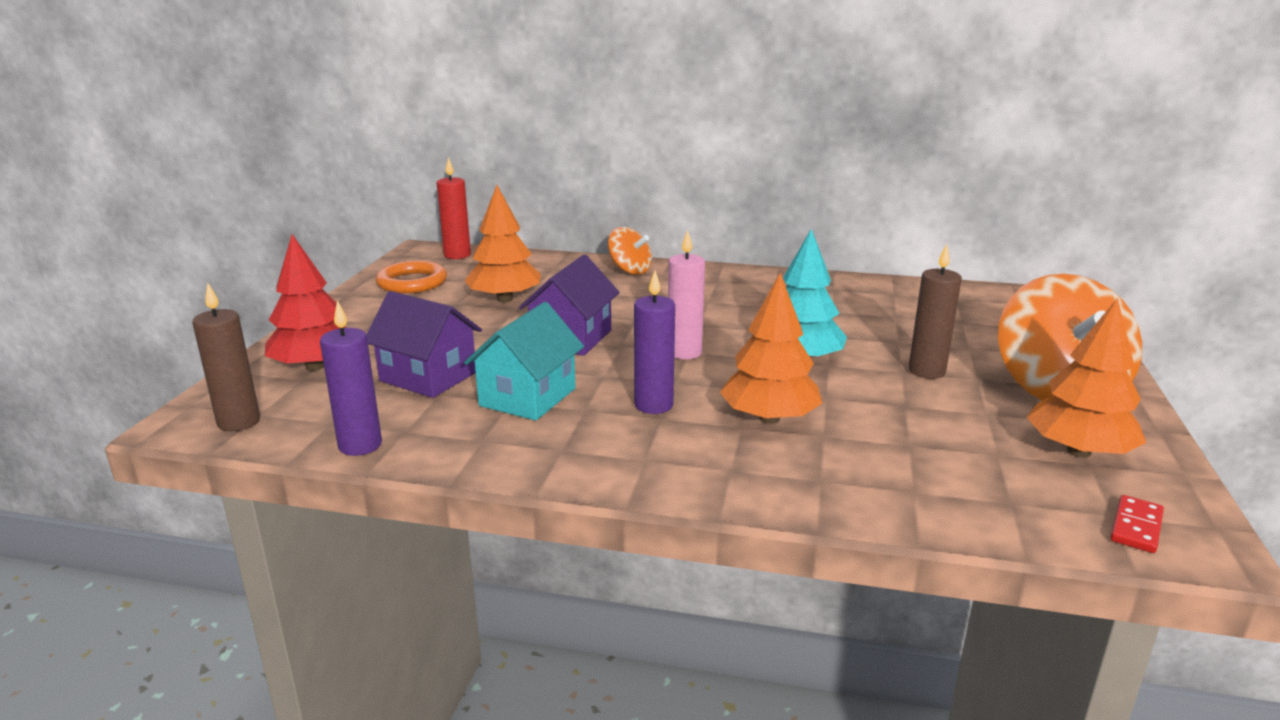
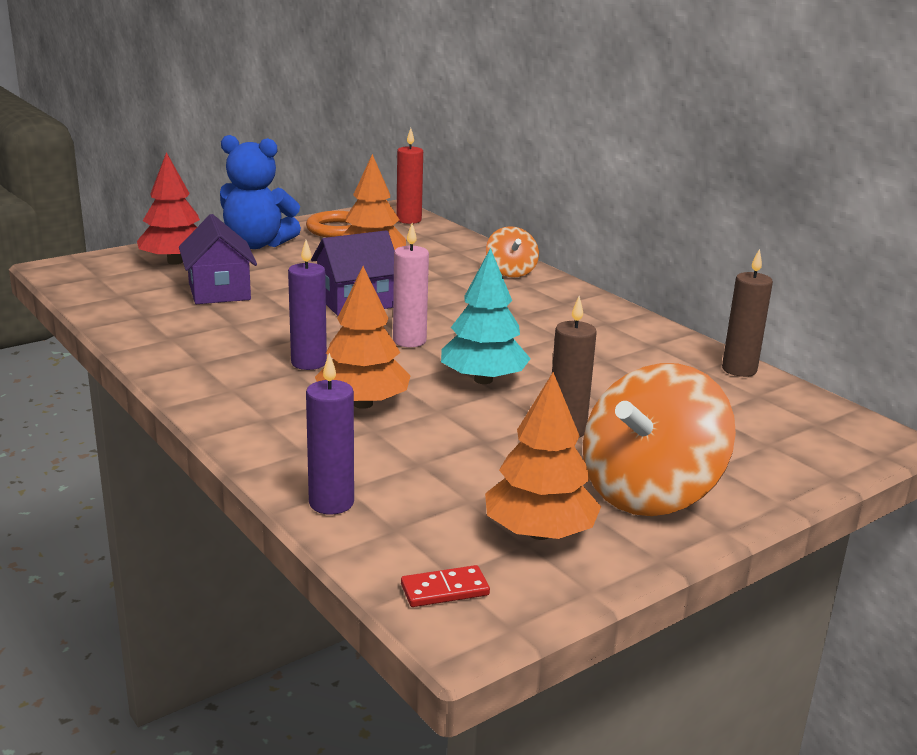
camera: 40 degrees right, 0 degrees up
brown candle [192,283,260,431] -> brown candle moved to [722,249,773,377]
purple candle [320,300,382,456] -> purple candle moved to [306,353,354,515]
turquoise house [464,302,584,421] -> none
none -> blue teddy bear [220,135,301,249]

